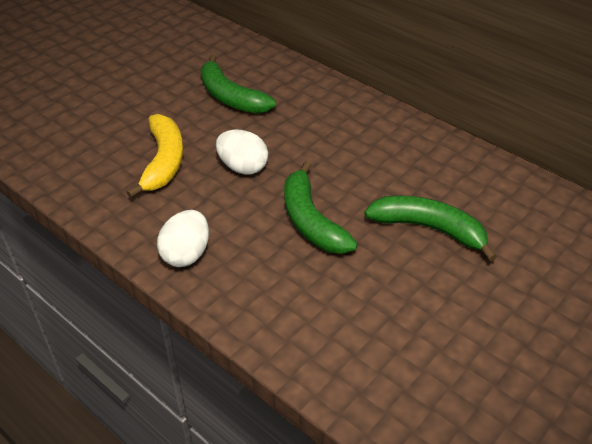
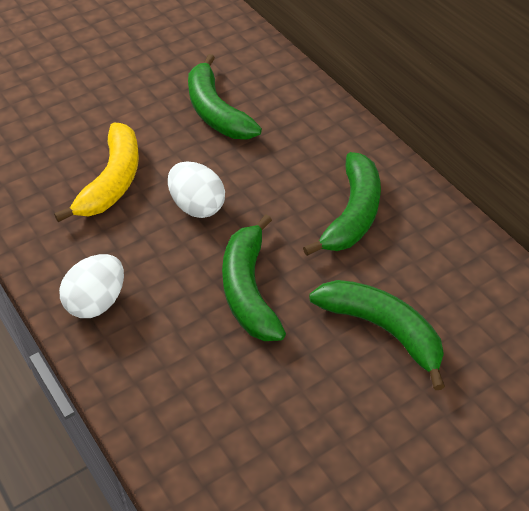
camera: 15 degrees right, 5 degrees up
none -> green banana [303,152,381,256]

